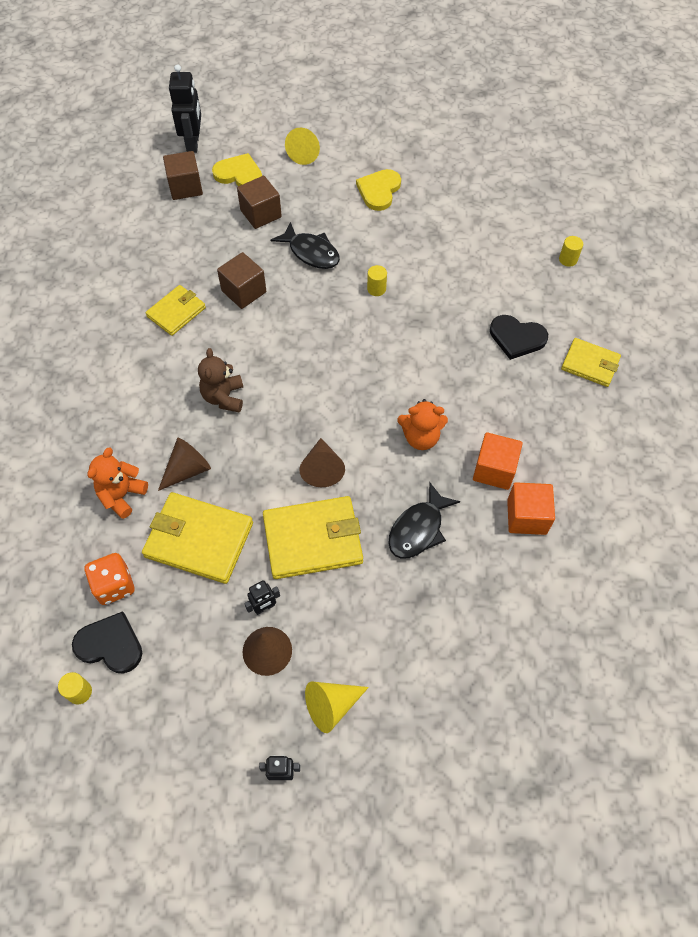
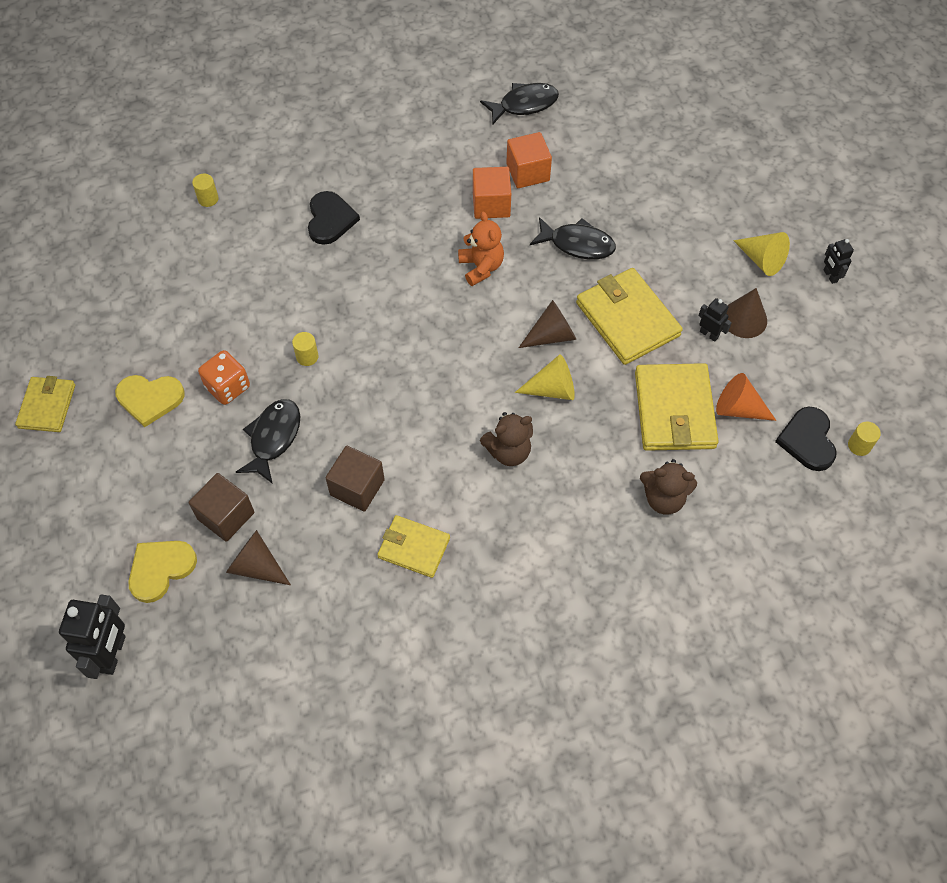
camera: 110 degrees left, 0 degrees up
orange dice [85,553,134,605] -> orange dice moved to [198,350,250,405]
orange teddy bear [87,447,148,519] -> brown teddy bear [640,459,697,514]
brown cone [158,438,211,491] -> brown cone moved to [226,530,291,585]
brown cube [163,151,203,200] -> none
black robot [169,64,201,153] -> black robot turned 120 degrees clockwise [59,594,126,679]
yellow heart [212,153,262,186] -> yellow heart turned 45 degrees clockwise [128,541,197,603]
yellow cone [285,128,320,165] -> yellow cone moved to [515,354,575,400]
yellow wallet [561,338,621,387] -> yellow wallet moved to [15,376,75,432]
none -> black fish [480,83,559,125]
none -> orange cone [716,373,776,421]

